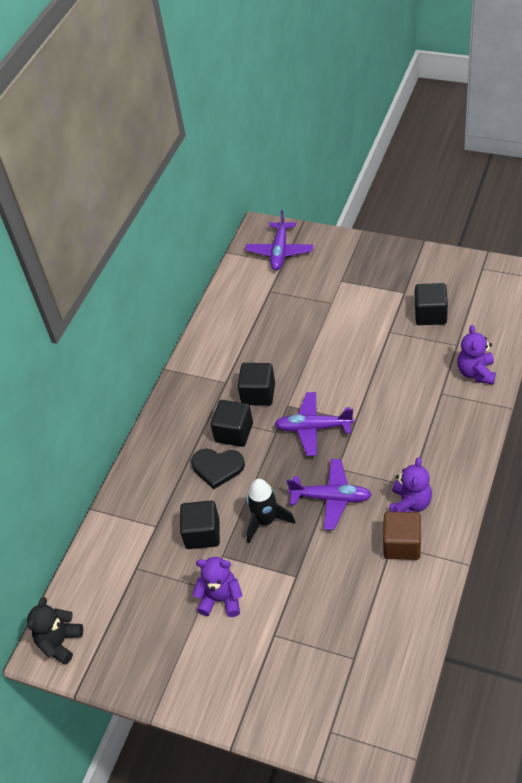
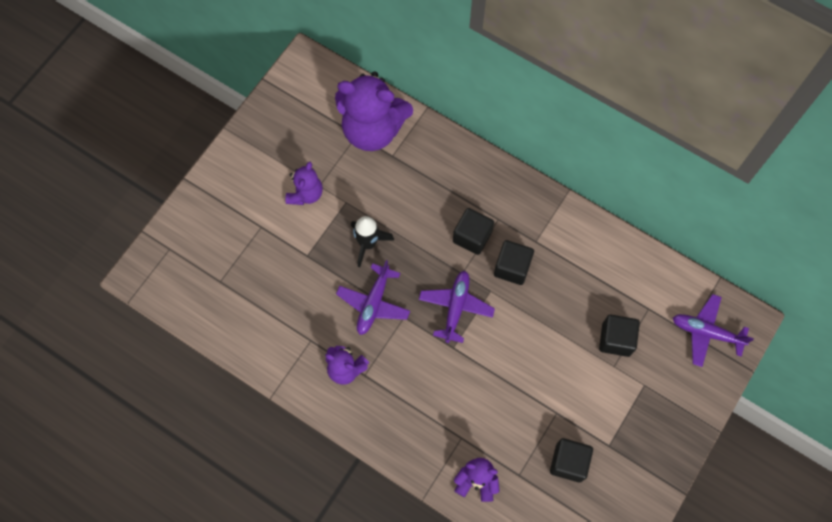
camera: 95 degrees right, 20 degrees up
black teddy bear [27,597,83,665] -> none
black cube [180,501,220,549] -> black cube moved to [599,315,640,357]
black heart [191,449,245,490] -> none
brown cube [383,511,421,560] -> none
none -> purple teddy bear [335,71,413,151]

